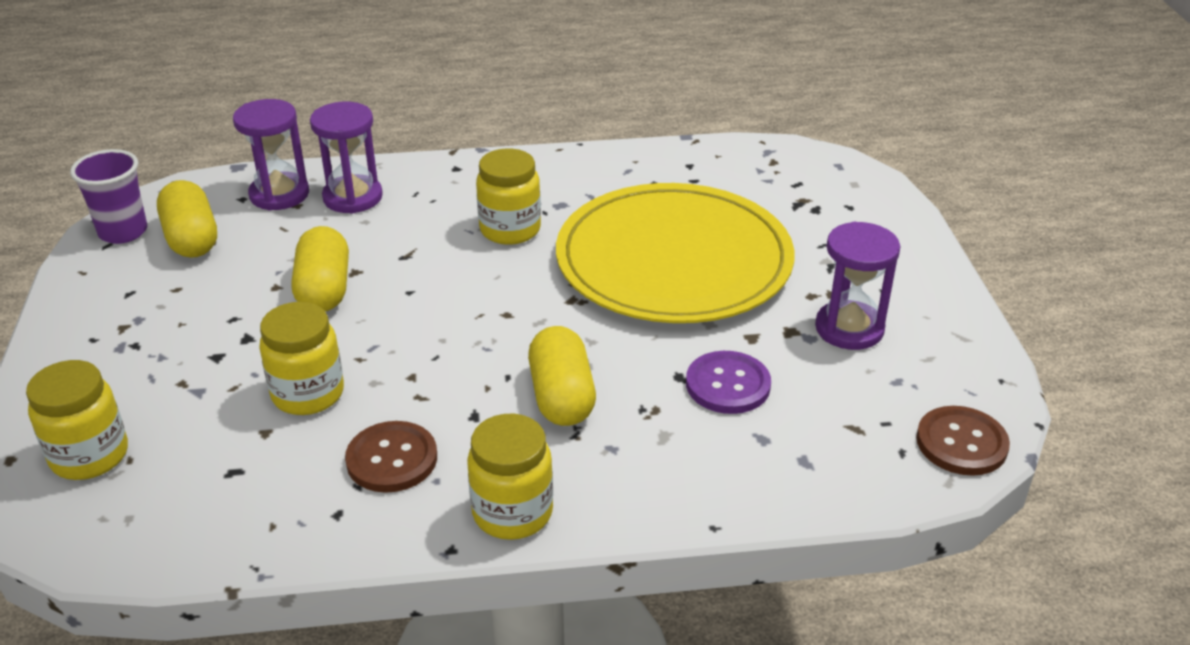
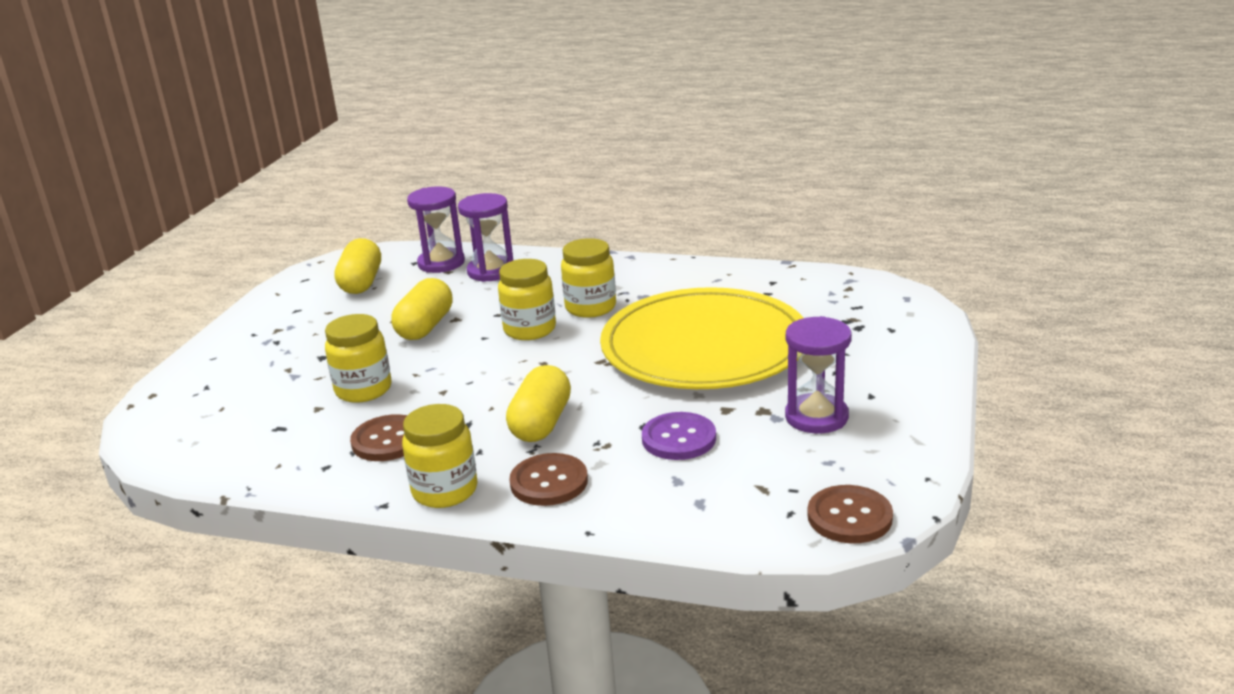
camera: 25 degrees right, 10 degrees down
yellow jar [26,360,128,480] -> yellow jar moved to [498,259,556,340]
purple cup [70,149,147,244] -> none
none -> brown button [509,453,588,506]

